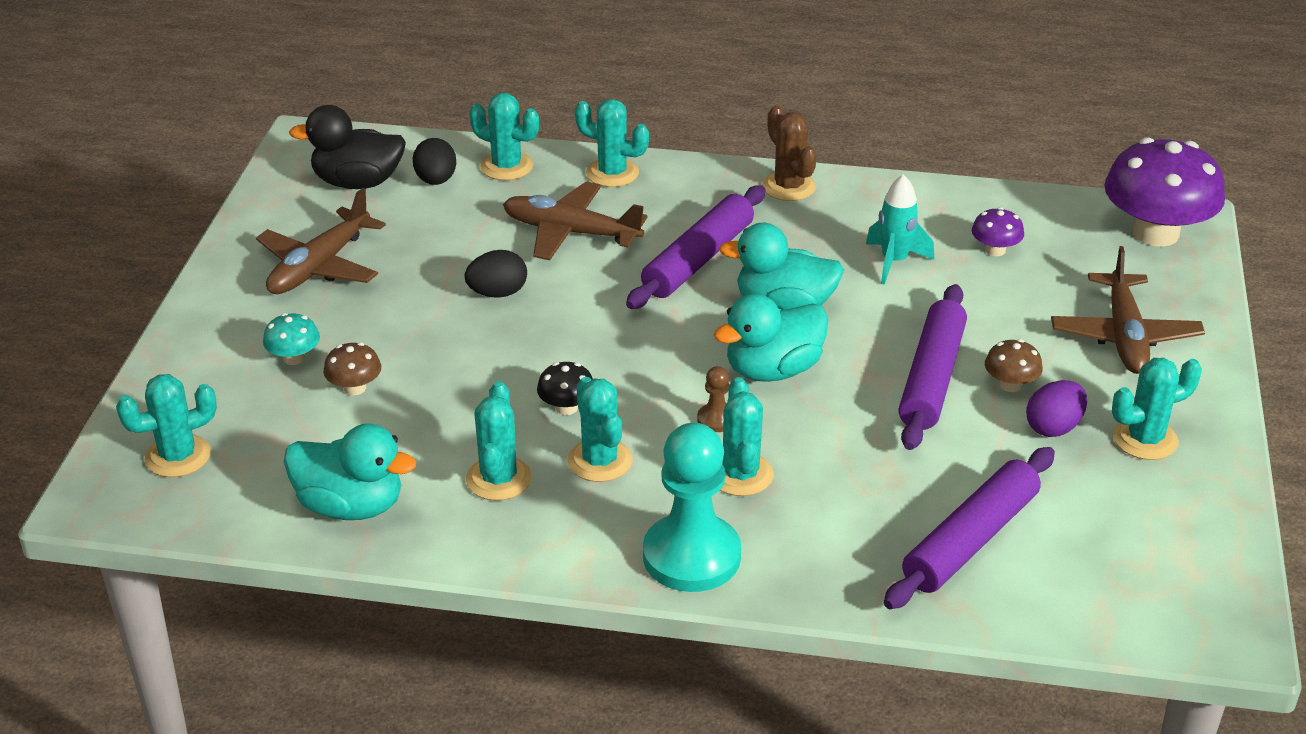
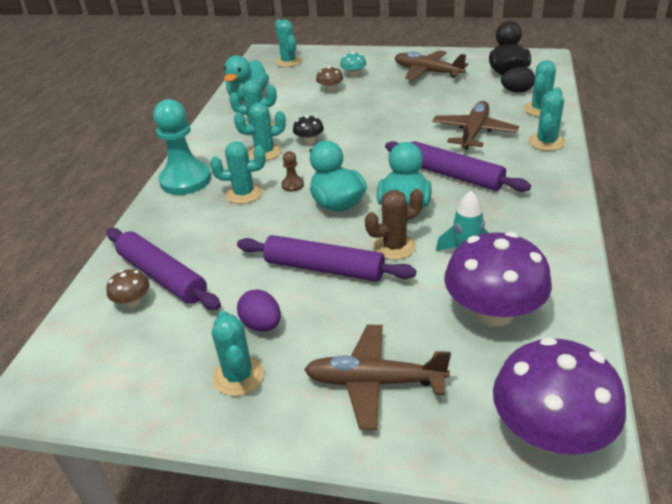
camera: 95 degrees right, 0 degrees up
black egg [465,250,527,298] -> none
brown cactus [762,106,817,201] -> brown cactus moved to [365,189,423,260]
purple mushroom [972,207,1024,256] -> purple mushroom [444,232,552,327], size x2.26
brown mushroom [985,339,1043,392] -> brown mushroom moved to [106,269,149,308]

